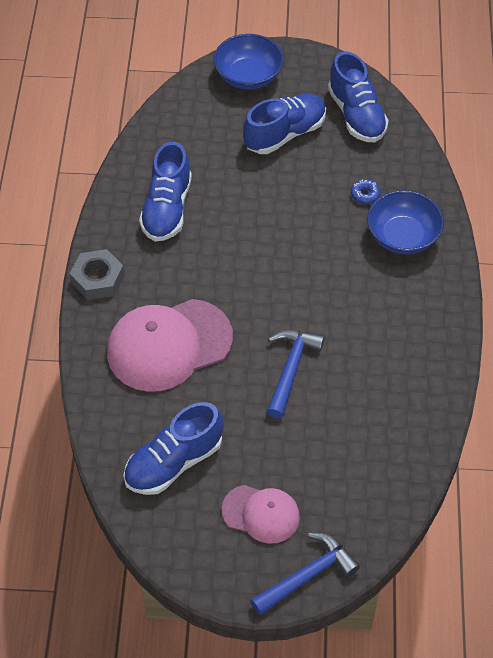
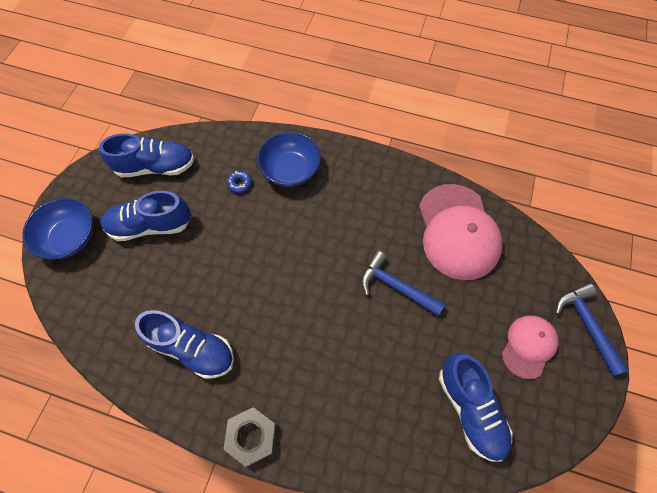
camera: 75 degrees left, 10 degrees up
pink cap [107,299,233,392] -> pink cap moved to [419,184,503,280]
blue shoe [243,94,326,154] -> blue shoe turned 75 degrees counterclockwise [100,191,191,241]

